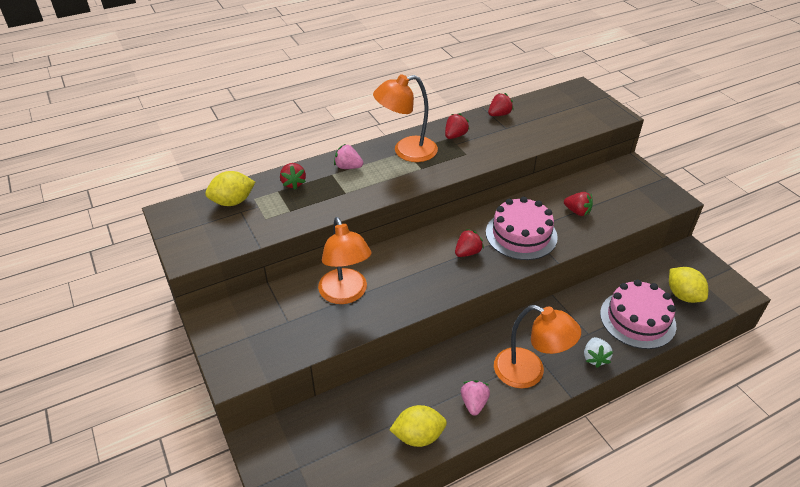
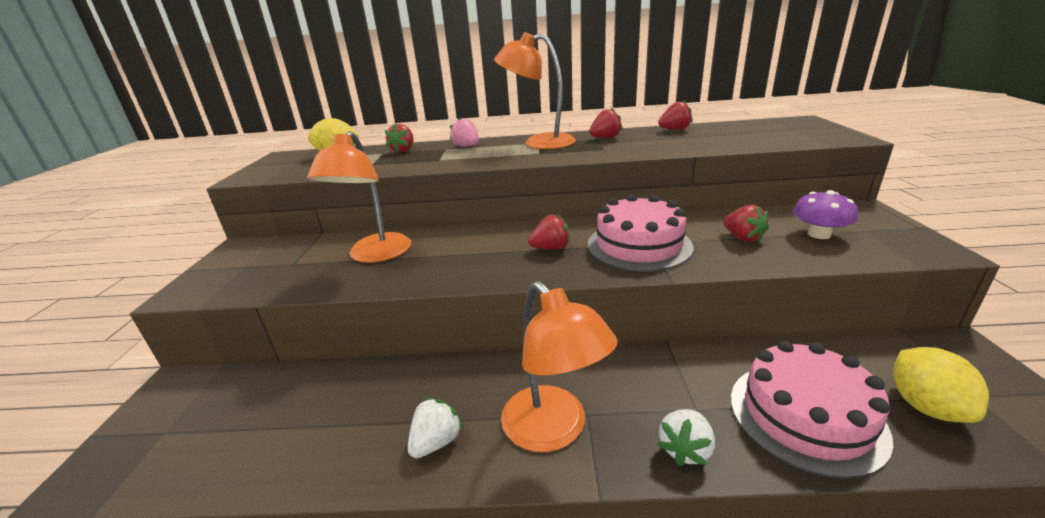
camera: 30 degrees right, 15 degrees down
yellow lemon [389,405,447,447] -> none
pink strawberry [461,380,490,416] -> white strawberry [408,398,464,458]
none -> purple mushroom [793,190,858,239]

